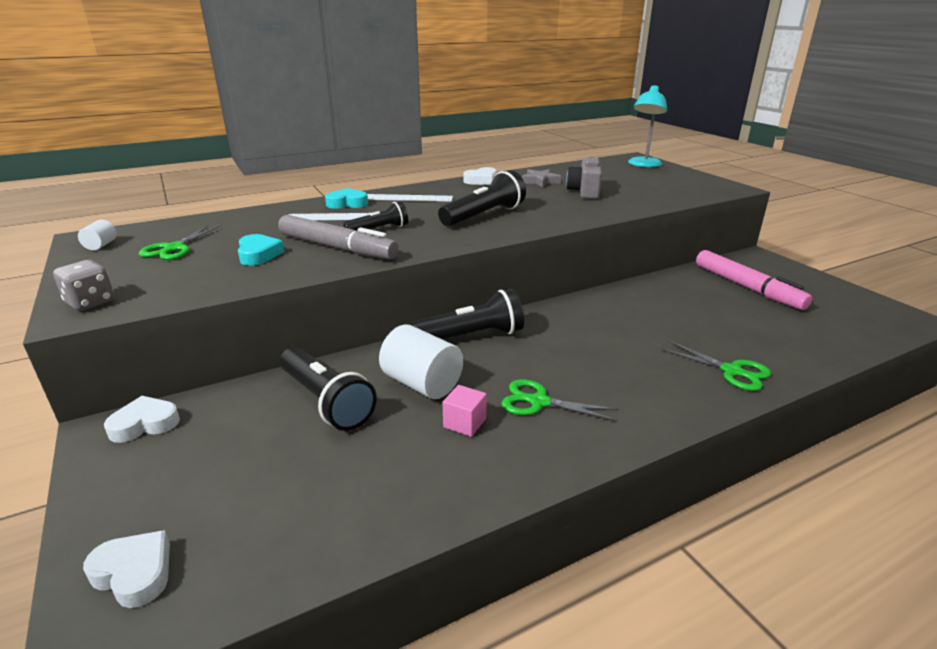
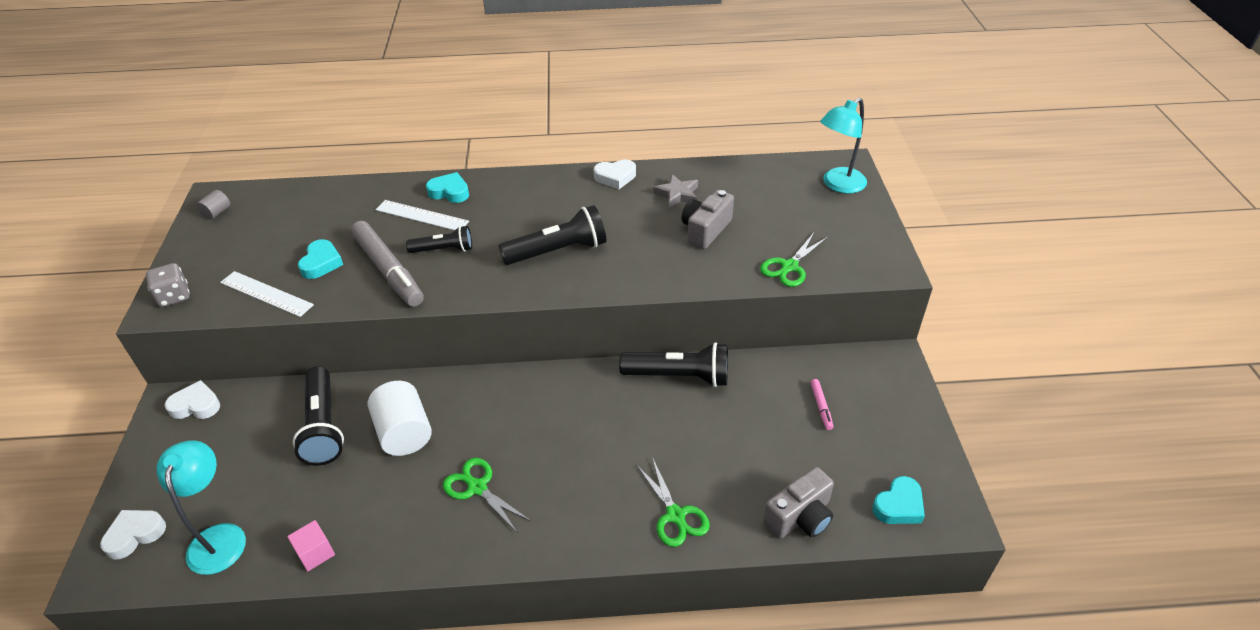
camera: 25 degrees right, 15 degrees up
white cylinder [78,220,117,250] -> grey cylinder [196,190,230,220]
white heart [83,530,170,608] -> white heart turned 90 degrees counterclockwise [100,510,166,560]
green scissors [139,225,221,260] -> green scissors moved to [760,233,828,287]
white ruler [367,194,453,202] -> white ruler moved to [220,271,314,317]
black flashlight [408,289,524,339] -> black flashlight moved to [619,342,728,387]
pink cube [443,385,487,437] -> pink cube moved to [287,520,335,572]
pink marker [696,250,812,310] -> pink marker [810,379,834,430], size x0.42
none -> turquoise lamp [156,440,246,575]
none -> grey camera [763,467,834,539]
none -> turquoise heart [872,476,925,524]

